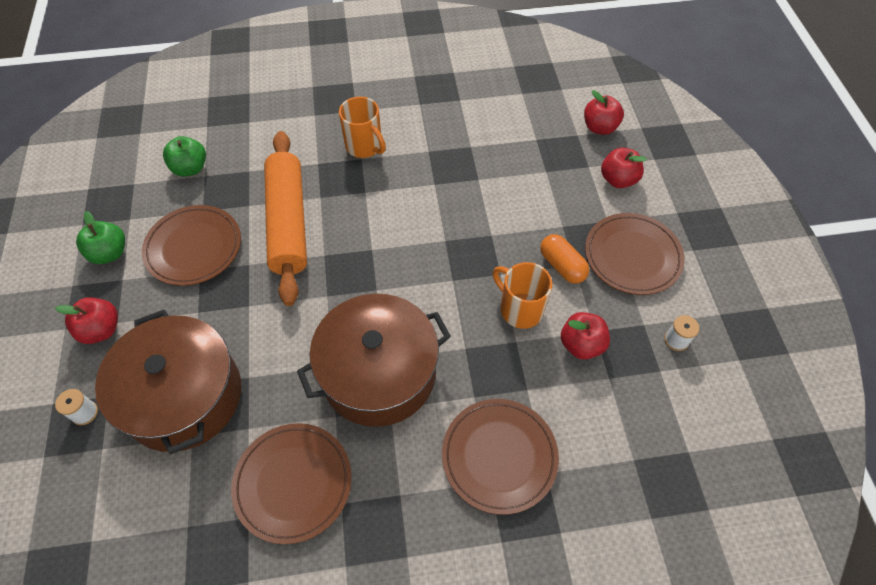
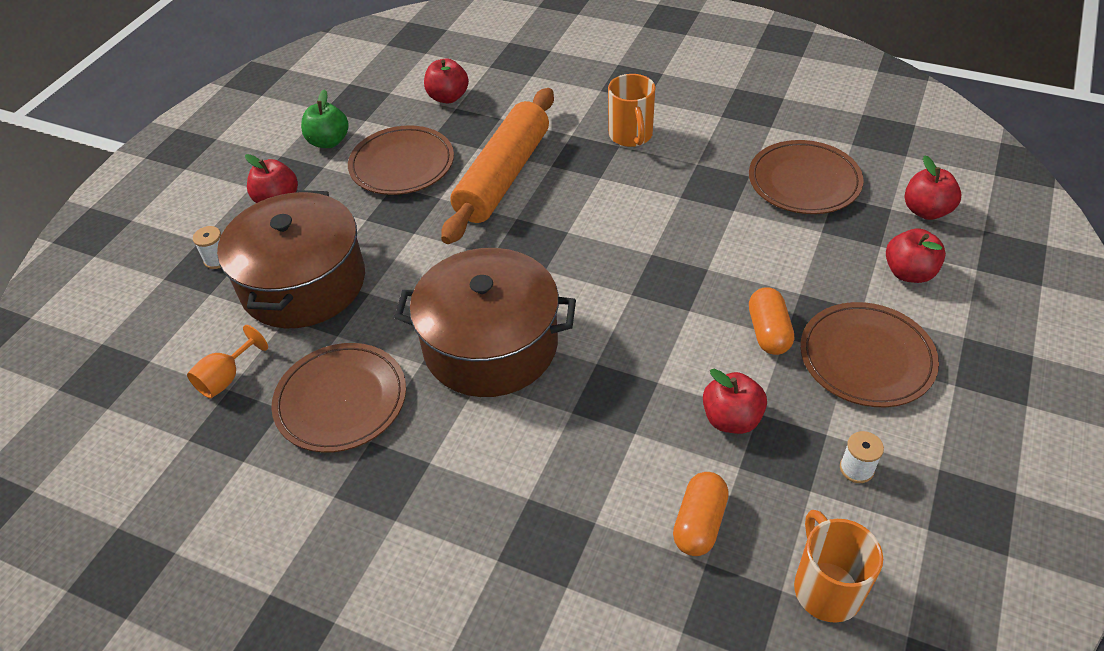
camera: 35 degrees right, 10 degrees down
green apple [163,136,206,177] -> red apple [424,59,469,103]
brown plate [442,399,559,515] -> brown plate moved to [749,140,864,214]
orange mug [493,262,552,329] -> orange mug moved to [794,510,883,623]
none -> orange goblet [187,325,268,398]
none -> orange capsule [673,472,729,556]

